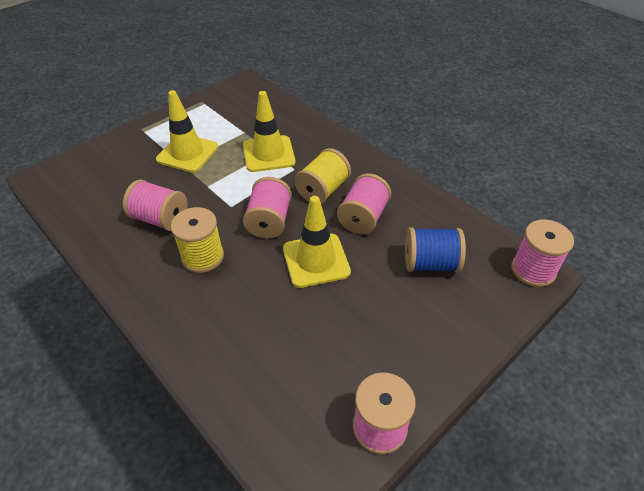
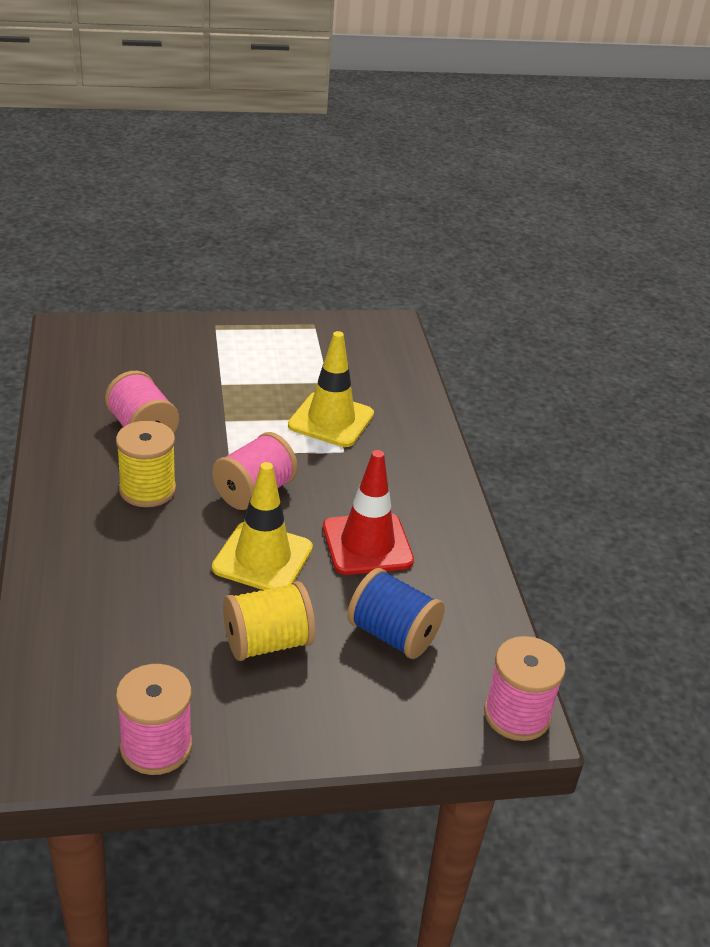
camera: 30 degrees right, 10 degrees down
yellow traffic cone [156,90,218,173] -> none
yellow spool [294,148,351,204] -> yellow spool moved to [223,581,316,661]
pink spool [337,173,391,234] -> red traffic cone [323,450,414,575]

